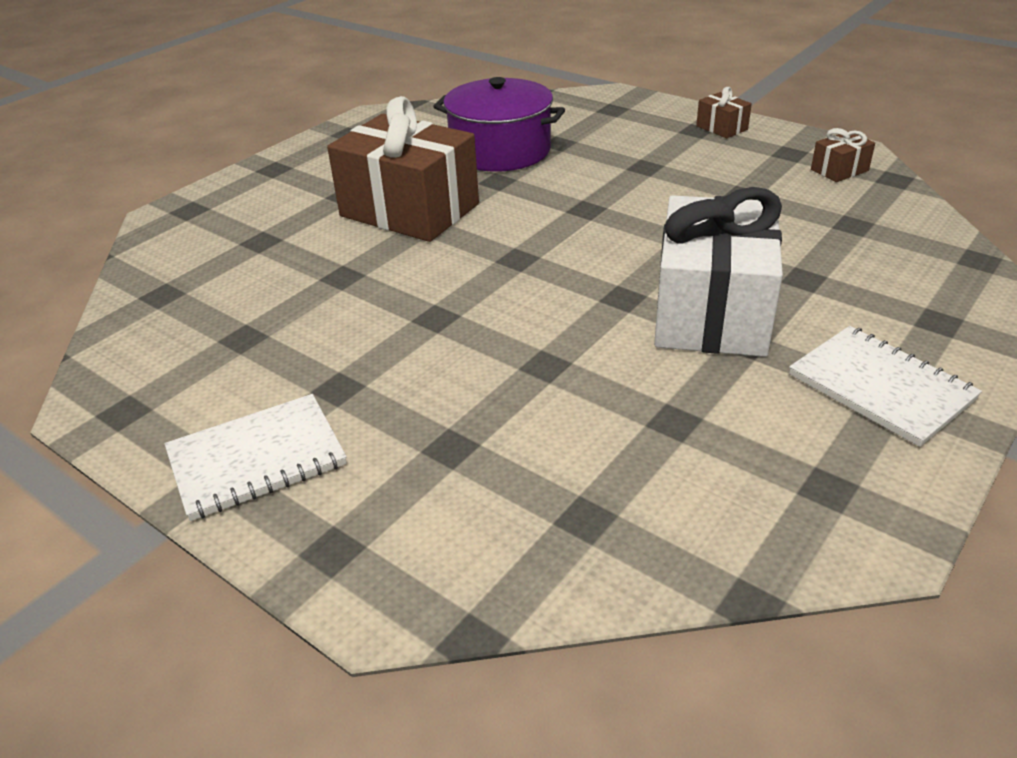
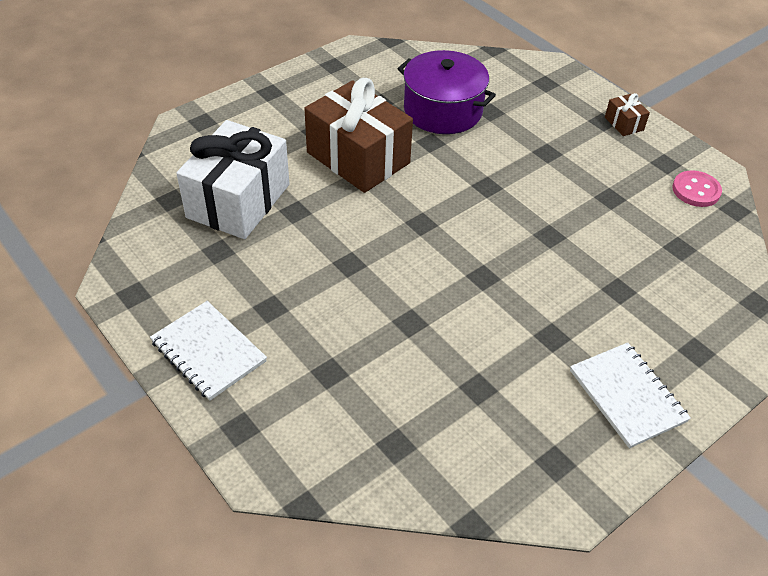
camera: 10 degrees right, 10 degrees up
white notebook [165,394,347,521] -> white notebook turned 60 degrees clockwise [150,301,267,401]
white gift [654,187,783,357] -> white gift moved to [176,120,290,239]
brown gift [811,128,875,182] -> pink button [672,170,722,207]

